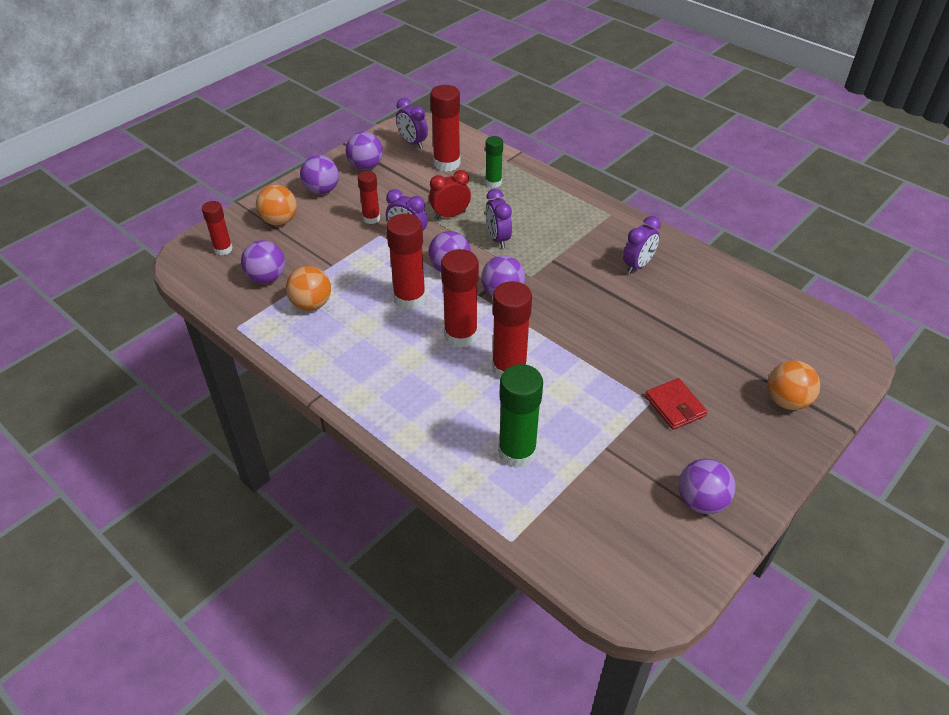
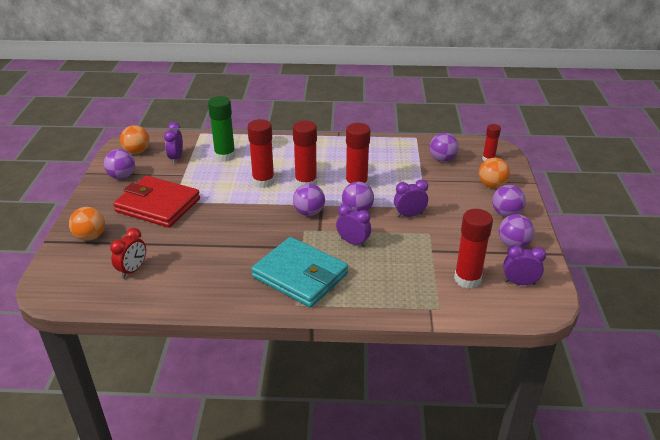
camera: 140 degrees right, 10 degrees down
orange ball [286,266,331,311] -> orange ball moved to [120,125,150,154]
red glue stick [358,171,380,224] -> none
red clock [429,170,471,219] -> red clock moved to [110,228,146,278]
green glue stick [485,136,503,188] -> none
purple clock [623,216,661,273] -> purple clock moved to [164,122,183,164]
red wallet [645,378,707,430] -> red wallet [113,176,200,228], size x2.09
none -> turquoise wallet [251,237,348,307]

